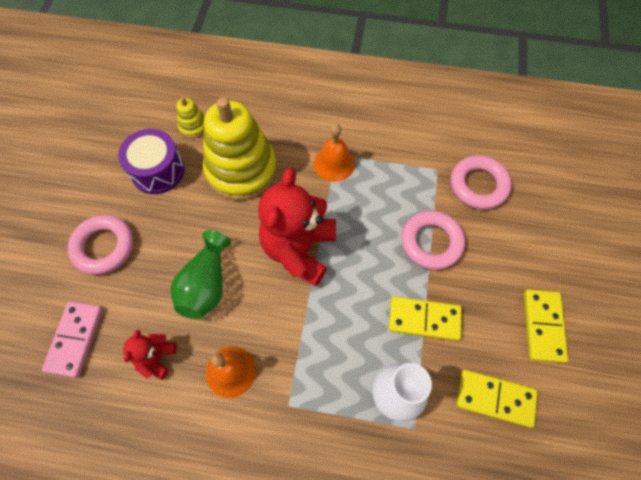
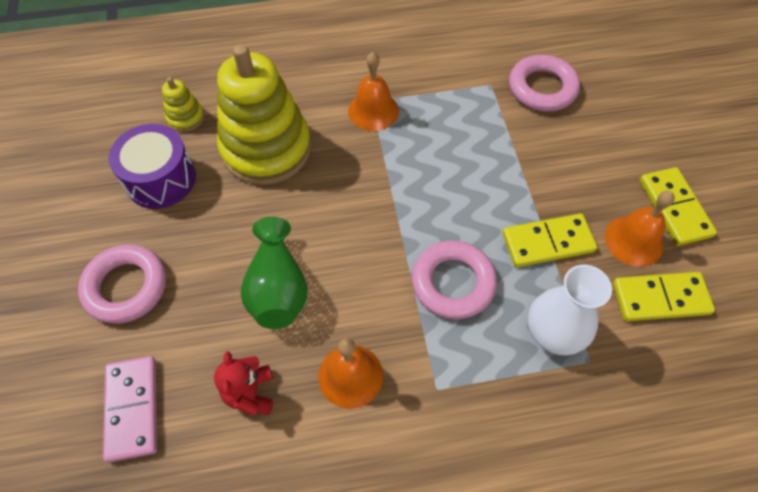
camera: 20 degrees left, 5 degrees down
red teddy bear [258,168,336,286] -> none
pink ring [401,211,465,270] -> pink ring moved to [412,240,497,319]
none -> orange bell [605,191,675,267]

